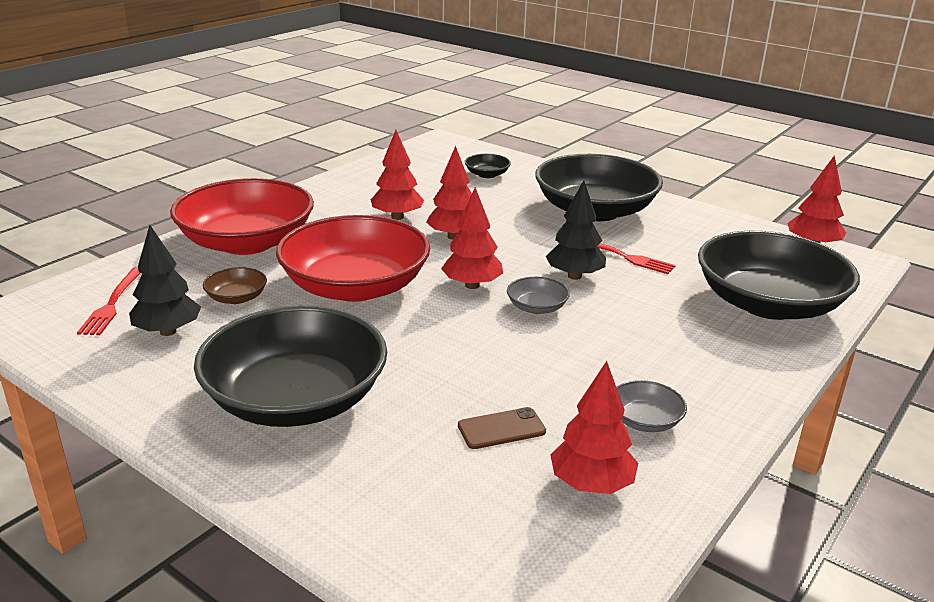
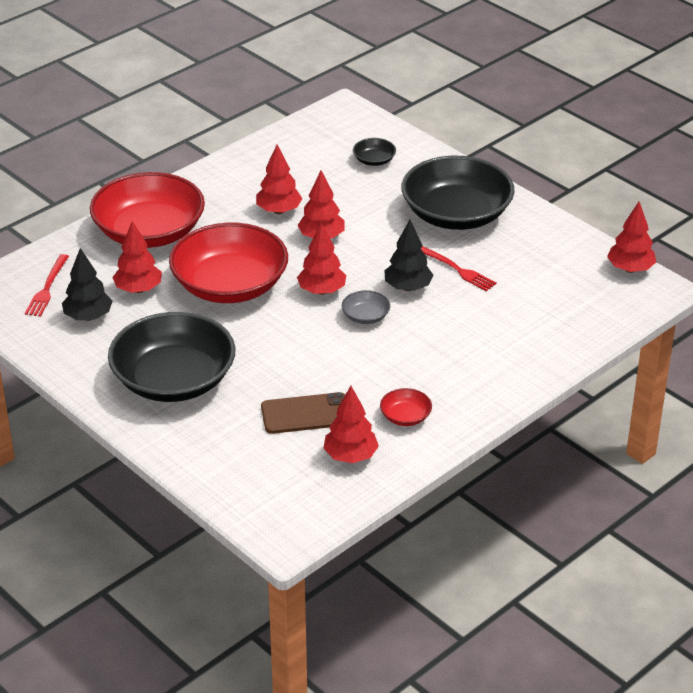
camera: 10 degrees right, 10 degrees up
brown bowl [203,267,267,304] -> red tree [112,221,162,293]
brown phone [458,407,546,449] -> brown phone [261,392,345,434], size x1.58
grey bowl [617,380,687,432] -> red bowl [380,388,432,426]
black bowl [698,231,860,320] -> none

